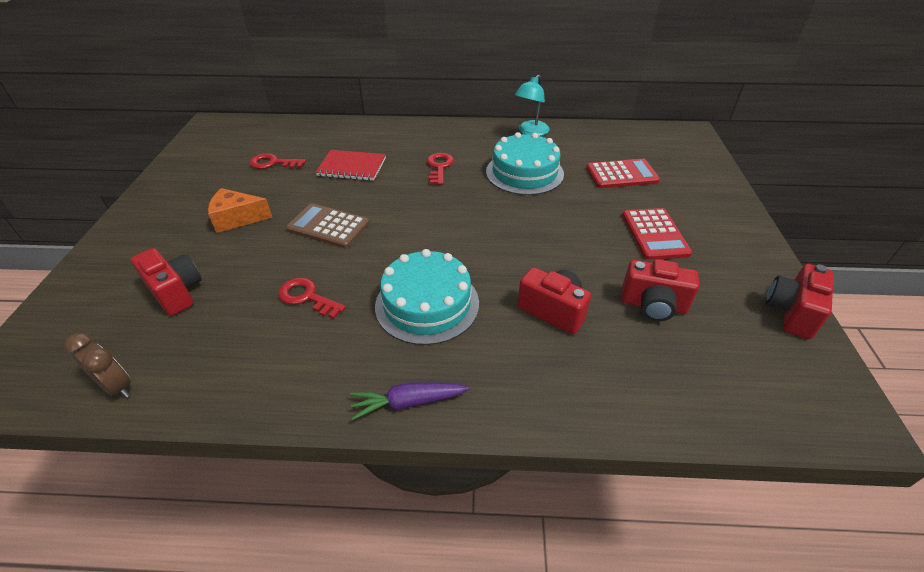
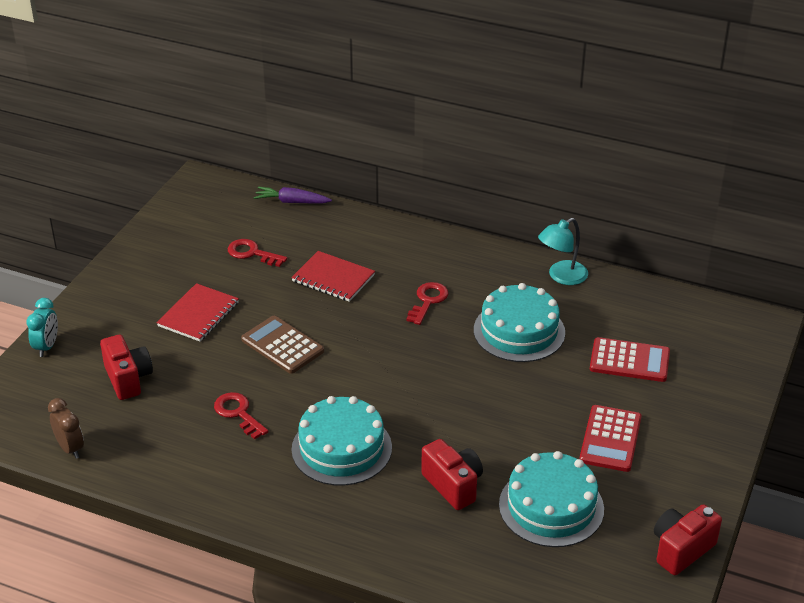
camera: 20 degrees right, 5 degrees down
orange cheese [208,188,273,233] -> red notebook [156,283,239,342]
purple carrot [350,382,470,420] -> purple carrot moved to [254,187,332,203]
red camera [621,259,699,321] -> turquoise cake [499,451,604,547]
none -> turquoise clock [26,298,58,357]

